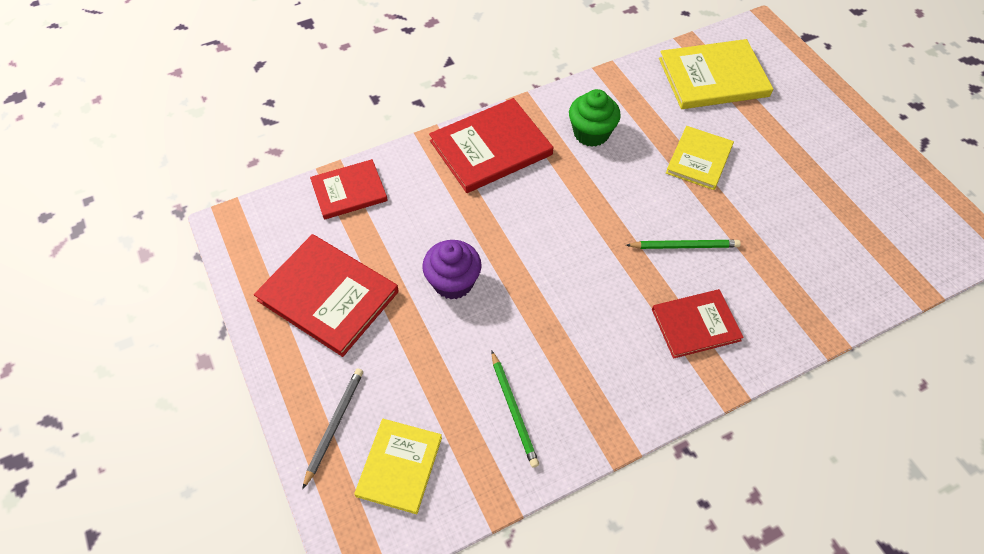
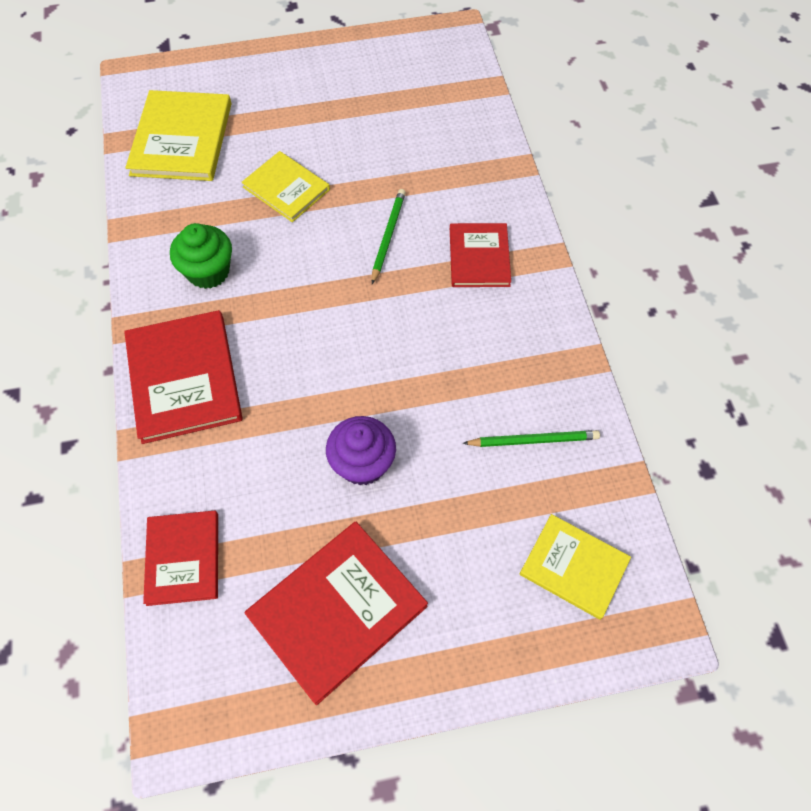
camera: 75 degrees left, 5 degrees up
grey pencil [302,369,363,489] -> none

